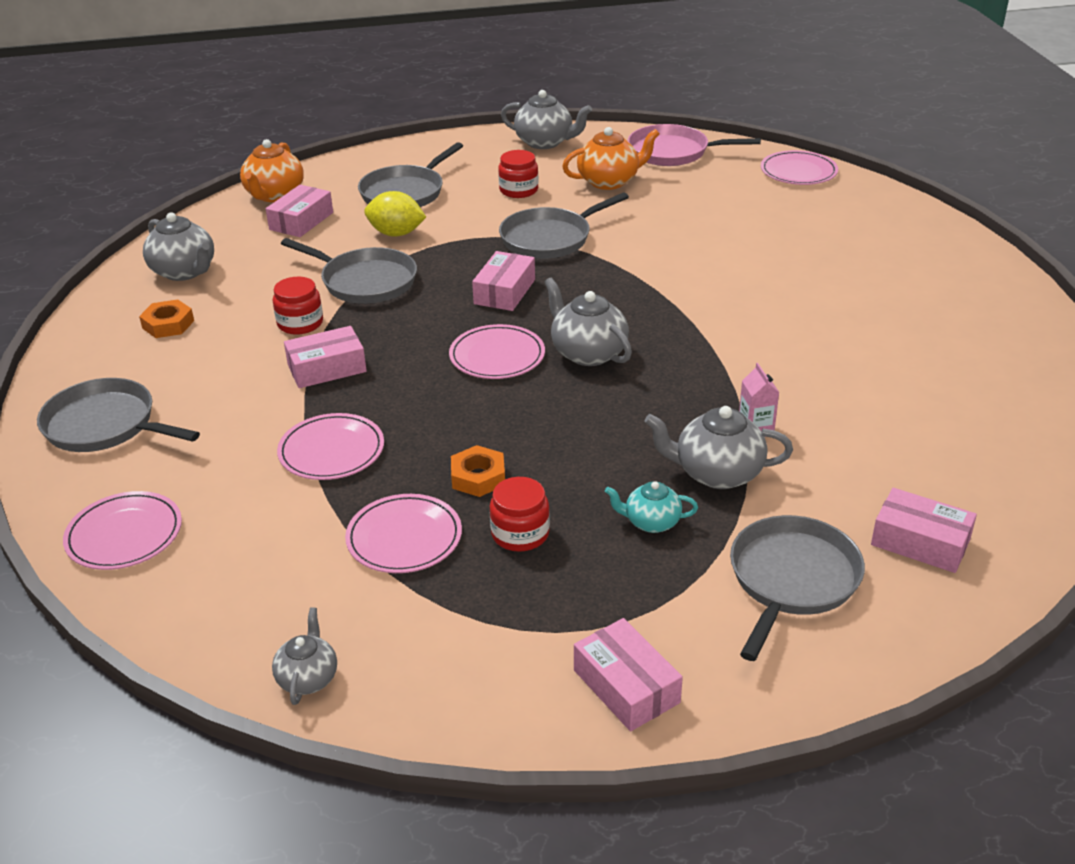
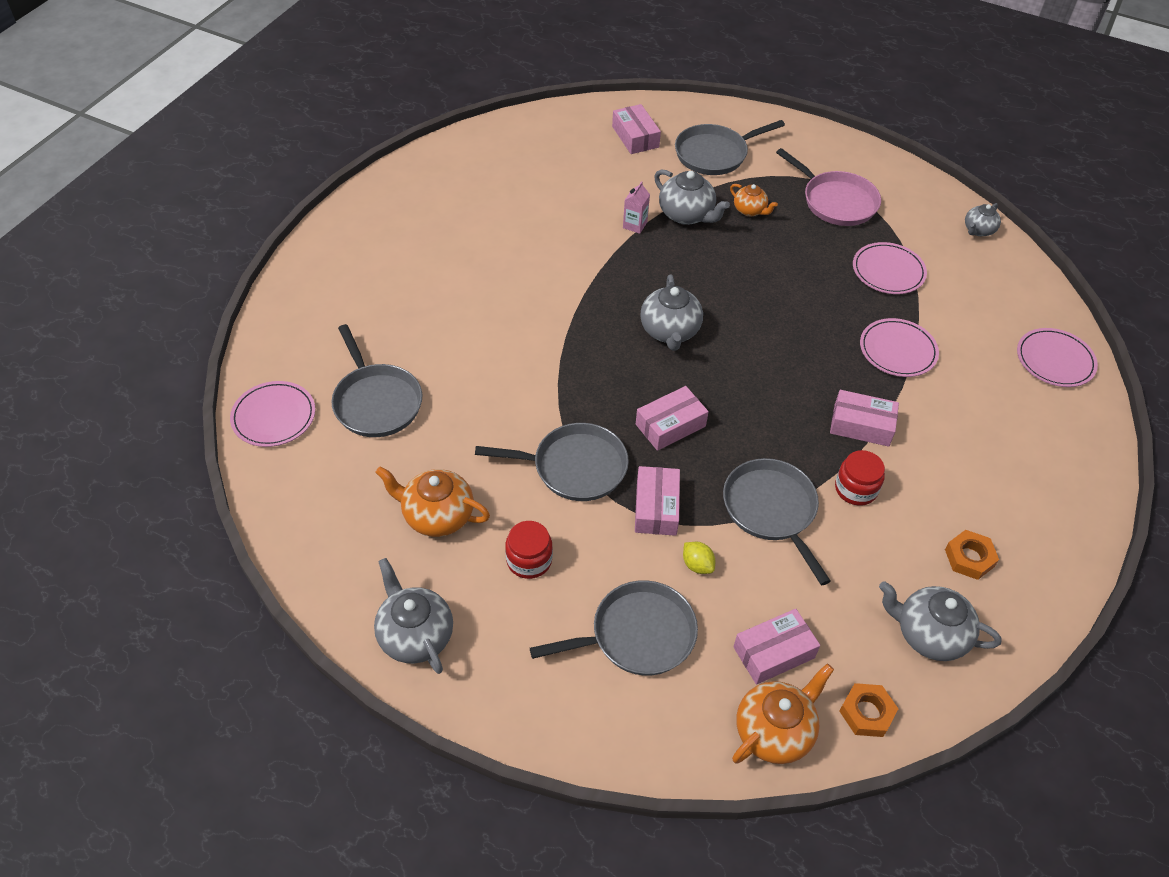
camera: 145 degrees left, 15 degrees up
grey pan [37,378,200,452] -> grey pan moved to [331,324,422,437]
grey teapot [143,213,214,281] -> grey teapot turned 60 degrees counterclockwise [879,581,1002,661]
yellow lemon [364,191,426,237] -> yellow lemon [683,542,715,574], size x0.60
pink plate [449,324,545,379] -> none
orange nut [451,445,505,497] -> orange nut moved to [840,683,898,737]
red jar [490,477,550,552] -> none
pink box [574,618,683,731] -> pink box moved to [635,466,680,536]
turquoise teapot [605,481,698,533] -> orange teapot [730,184,778,216]
pink pan [628,124,761,166] -> pink pan moved to [776,148,881,226]

